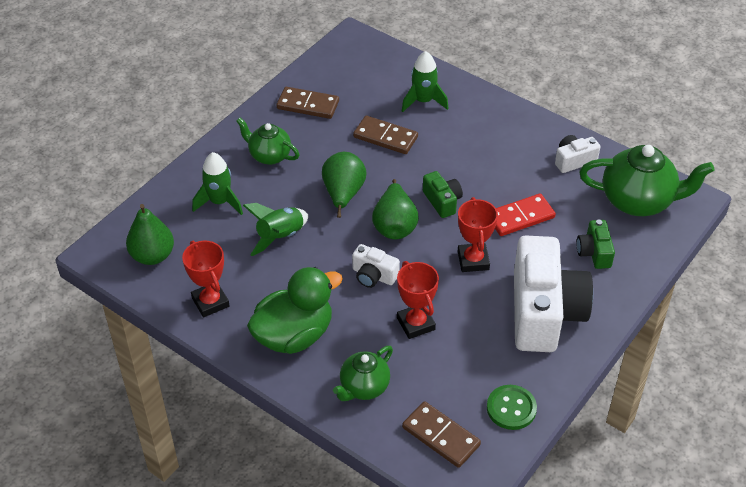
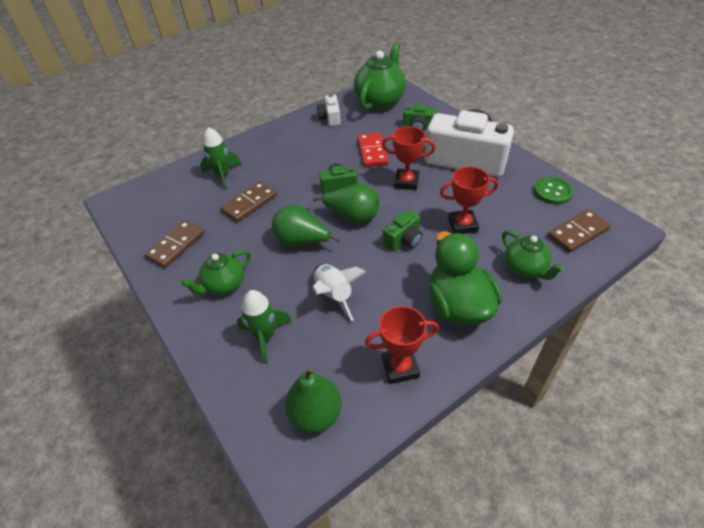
camera: 70 degrees left, 0 degrees up
green rocket [243,203,308,256] -> white rocket [313,264,366,321]
white camera [352,244,400,288] -> green camera [383,210,422,251]

